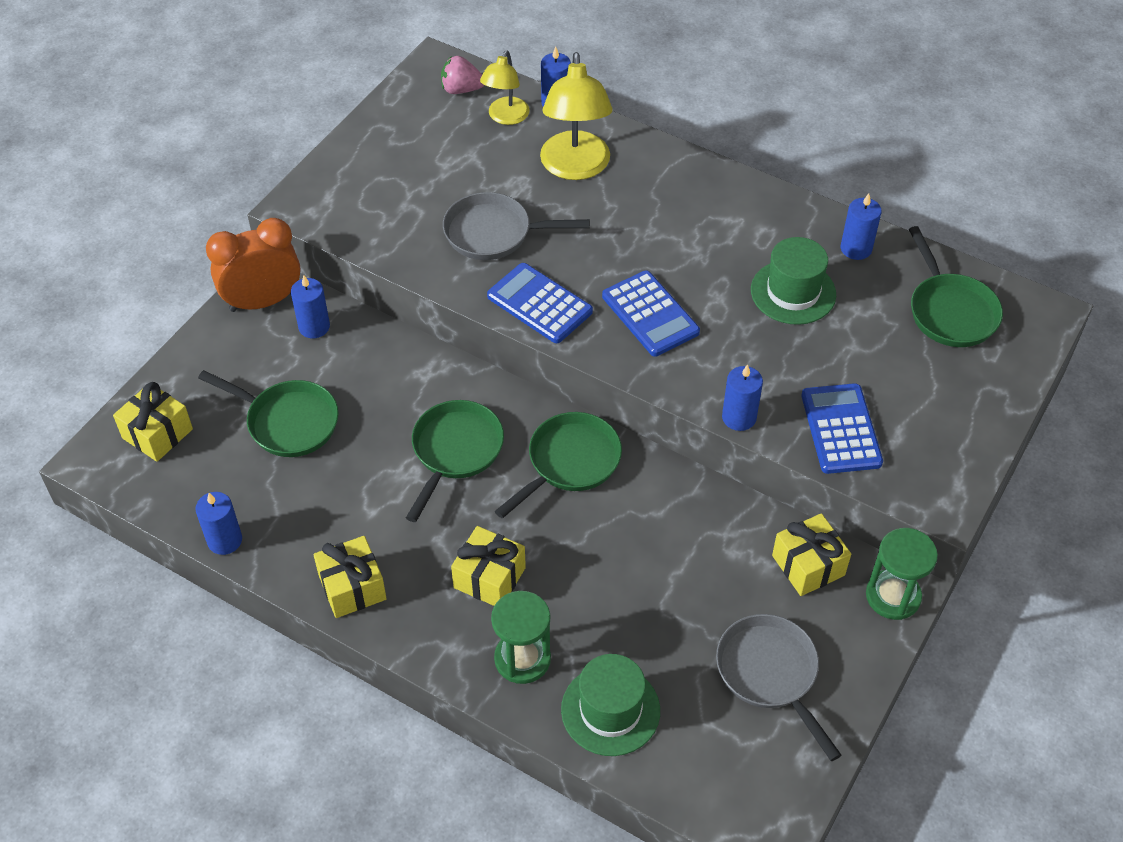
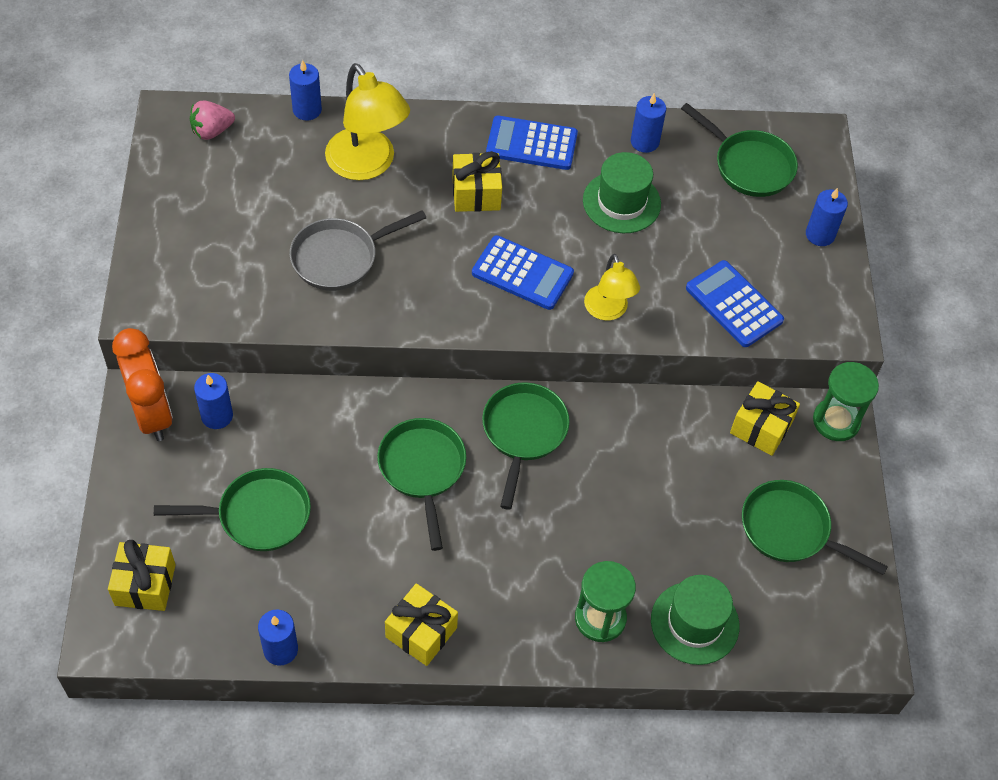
camera: 35 degrees left, 5 degrees up
orange clock [206,218,301,312] -> orange clock turned 120 degrees clockwise [112,328,173,441]
yellow gift [451,526,526,606] -> yellow gift moved to [452,151,502,212]
yellow lamp [480,51,530,125] -> yellow lamp moved to [584,254,640,321]
blue calculator [487,263,593,343] -> blue calculator moved to [486,115,578,170]
grey pan [716,614,842,761] -> green pan [742,480,888,575]
blue candle [722,364,763,431] -> blue candle moved to [806,188,848,246]

